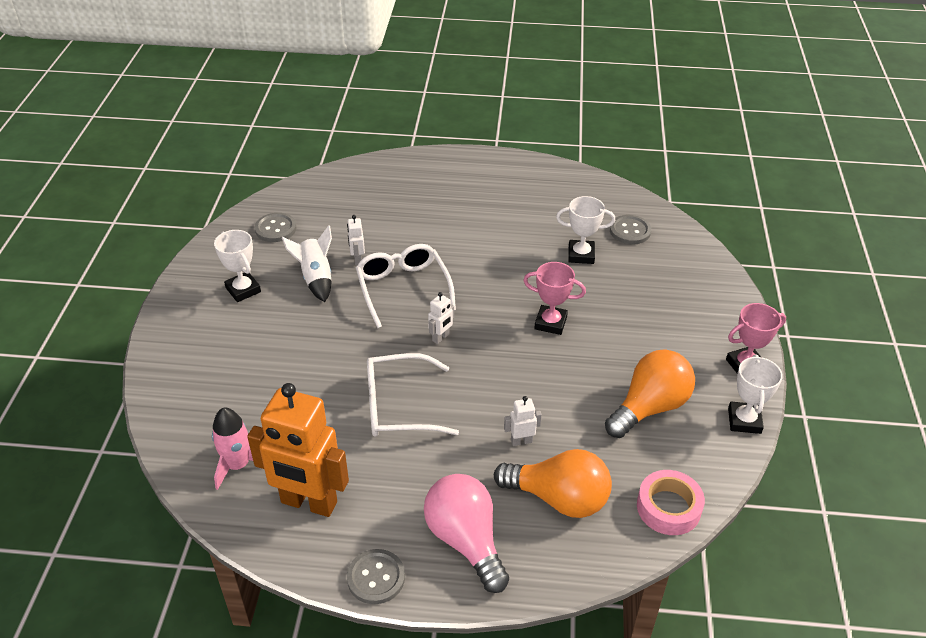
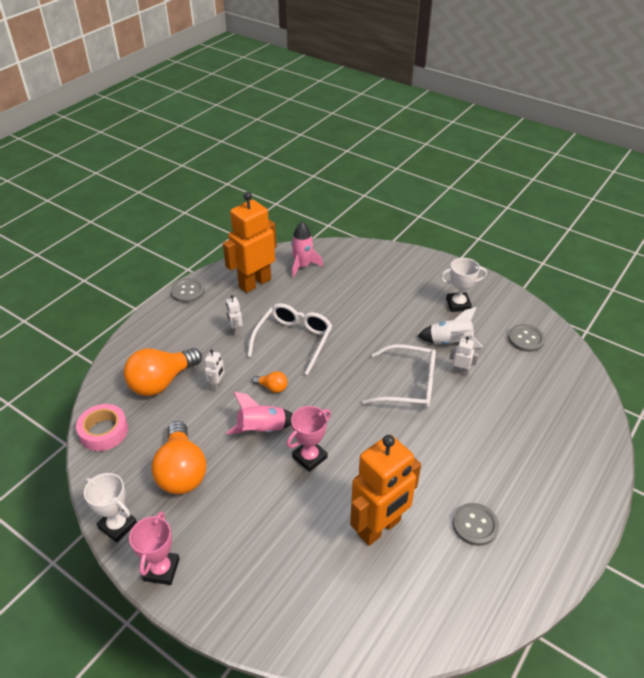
camera: 120 degrees right, 0 degrees up
pink light bulb [424,474,509,593] -> none
white robot [428,292,454,344] -> white robot moved to [226,295,243,336]
white trophy [556,196,615,264] -> orange robot [350,435,421,546]
grey button [610,215,651,244] -> grey button moved to [453,503,499,546]
none -> pink rocket [226,392,293,434]
none -> orange light bulb [252,371,288,393]

